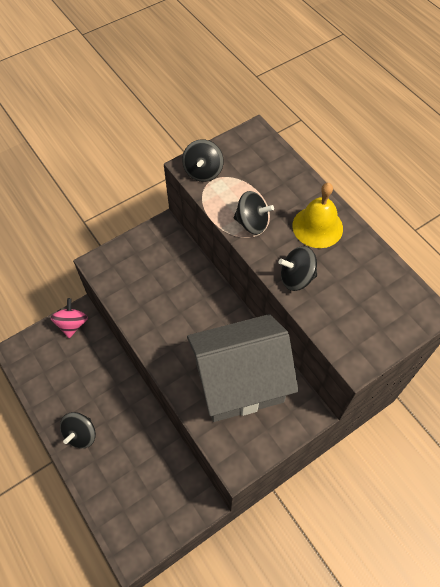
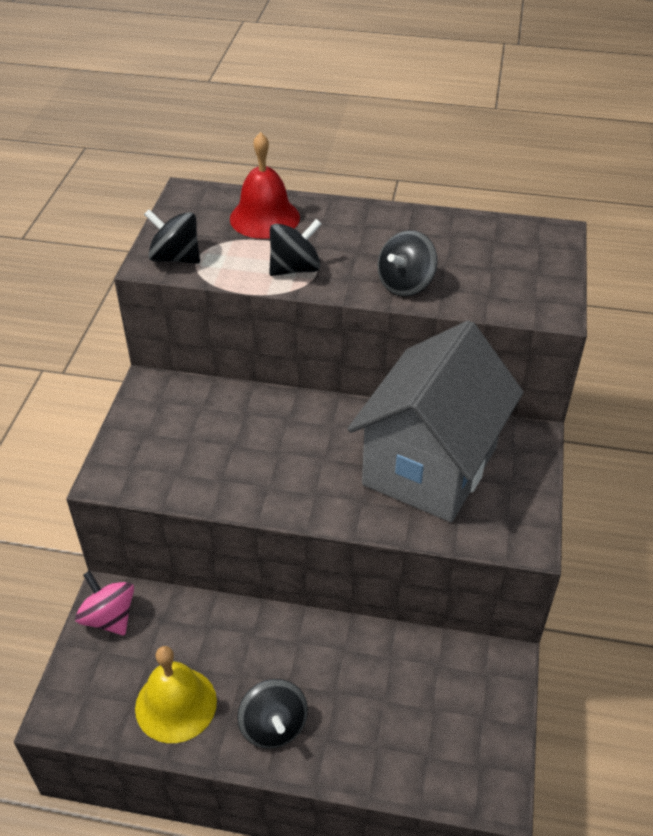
camera: 45 degrees left, 15 degrees down
black spinning top [182,139,224,182] -> black spinning top turned 150 degrees clockwise [144,209,200,264]
yellow bell [292,183,343,248] -> yellow bell moved to [135,646,217,743]
none -> red bell [230,132,300,239]

